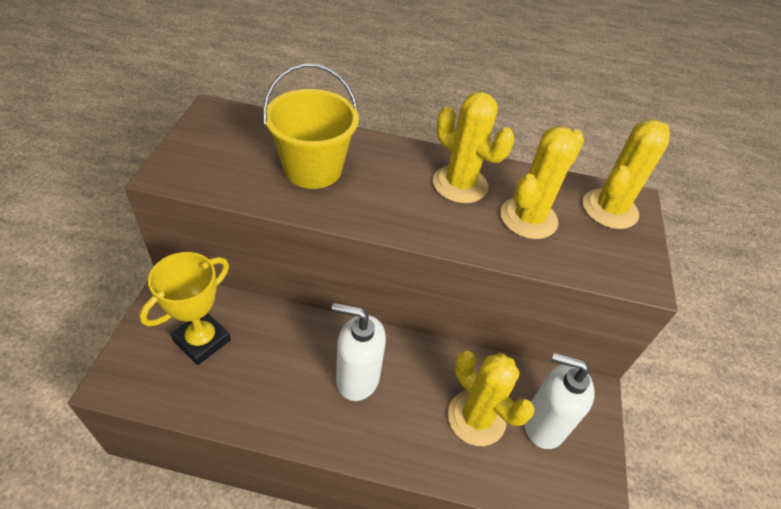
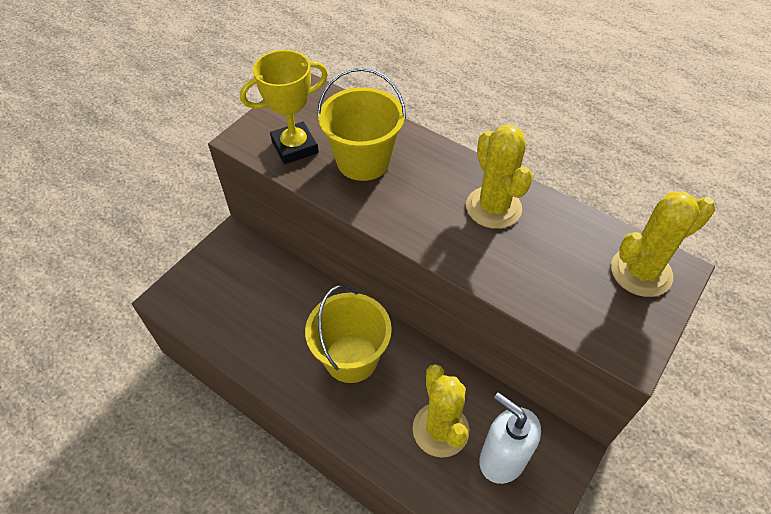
camera: 30 degrees right, 5 degrees up
yellow trophy [140,252,231,365] -> yellow trophy moved to [240,50,328,164]
white soap dispenser [332,303,386,401] -> yellow bucket [305,285,392,383]
yellow cactus [501,126,584,239] -> none

